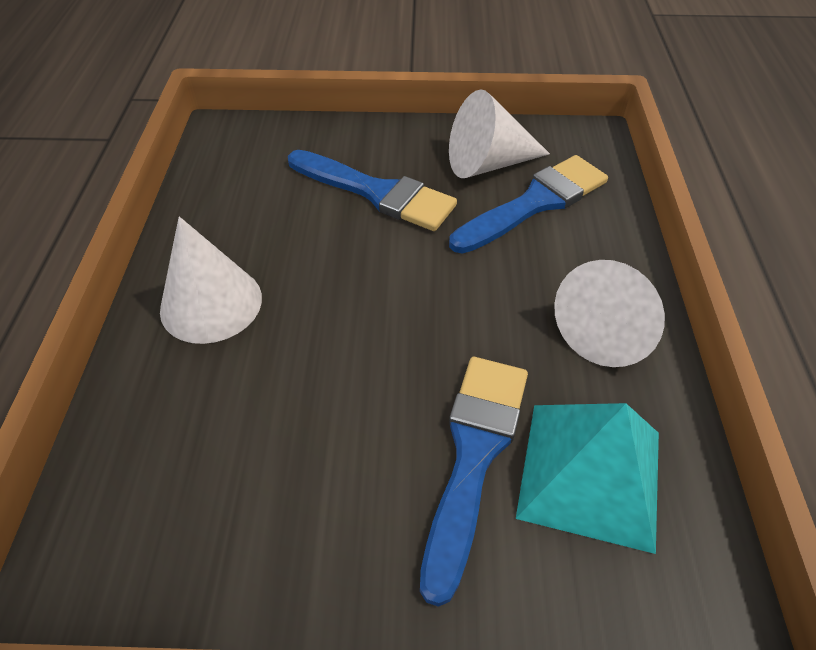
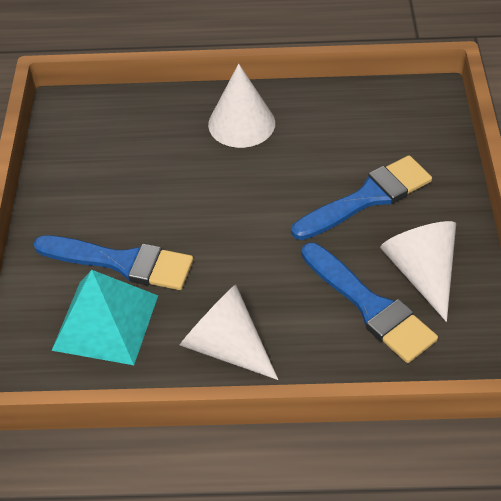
camera: 90 degrees right, 0 degrees up
blue brush [288,150,457,231] -> blue brush turned 150 degrees counterclockwise [291,156,432,240]

